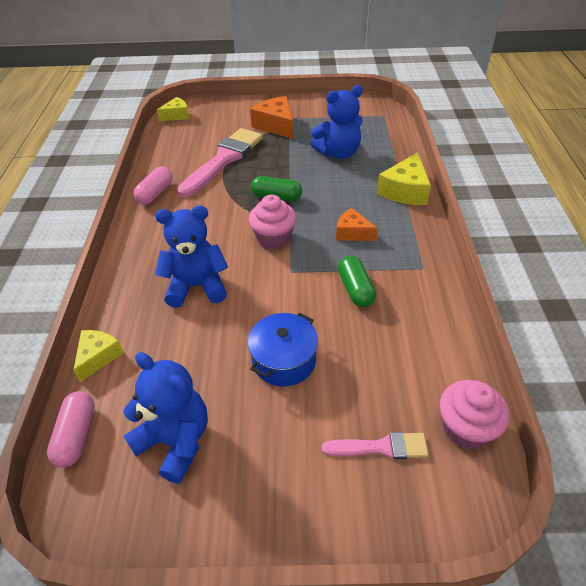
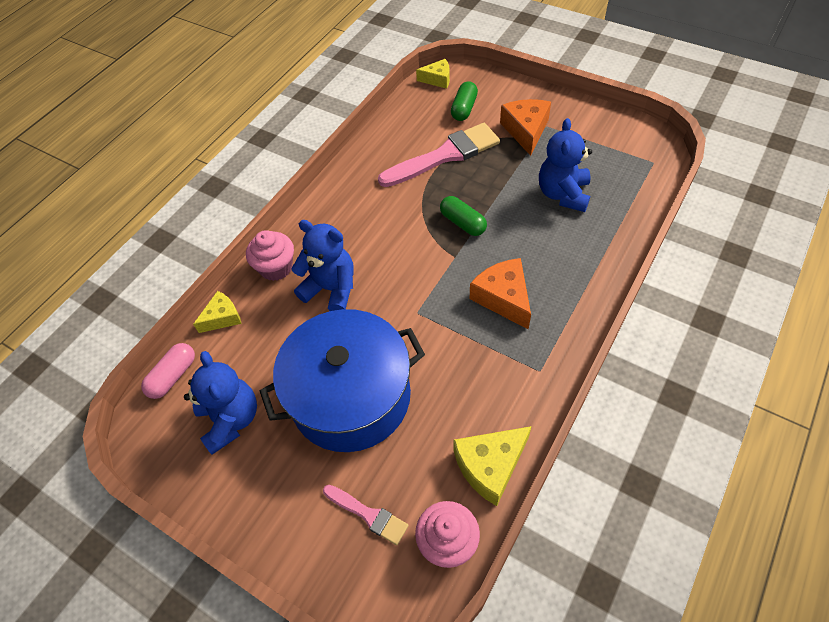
camera: 35 degrees right, 10 degrees up
pink capsule [133,166,173,204] -> none
blue pot [248,313,318,387] -> blue pot [260,309,425,452], size x2.01
pink cupcake [249,195,296,249] -> pink cupcake moved to [246,230,294,281]
blue teddy bear [310,85,363,159] -> blue teddy bear turned 90 degrees clockwise [539,118,592,212]
orange cheese [336,208,378,241] -> orange cheese [470,258,531,329], size x1.56
green capsule [338,256,376,307] -> green capsule moved to [451,81,478,121]
yellow cheese [377,152,431,205] -> yellow cheese moved to [453,426,532,506]

